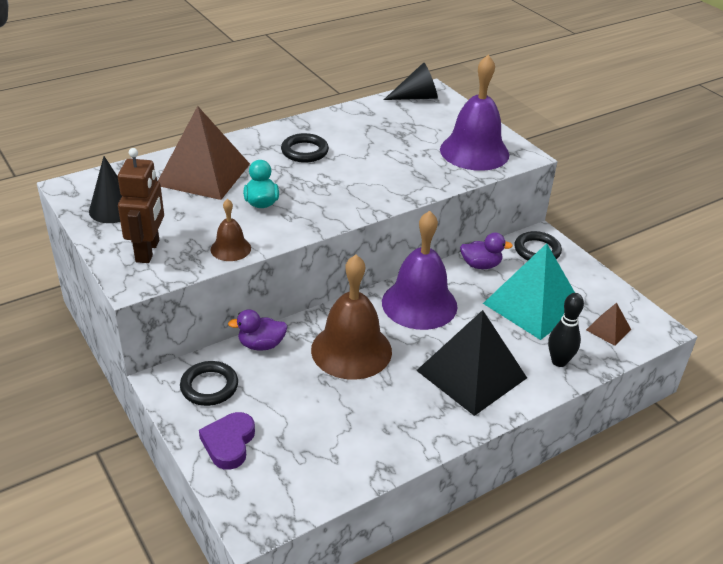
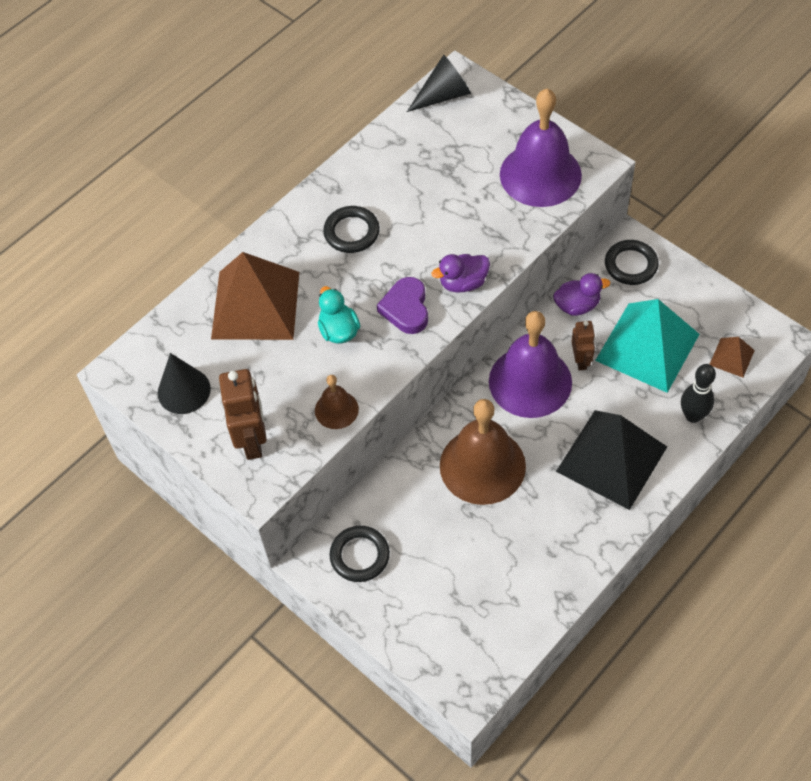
camera: 10 degrees left, 20 degrees up
purple heart [199,412,255,470] -> purple heart moved to [377,277,428,334]
purple duck [228,309,288,351] -> purple duck moved to [432,254,490,293]
none -> brown robot [571,321,595,370]

